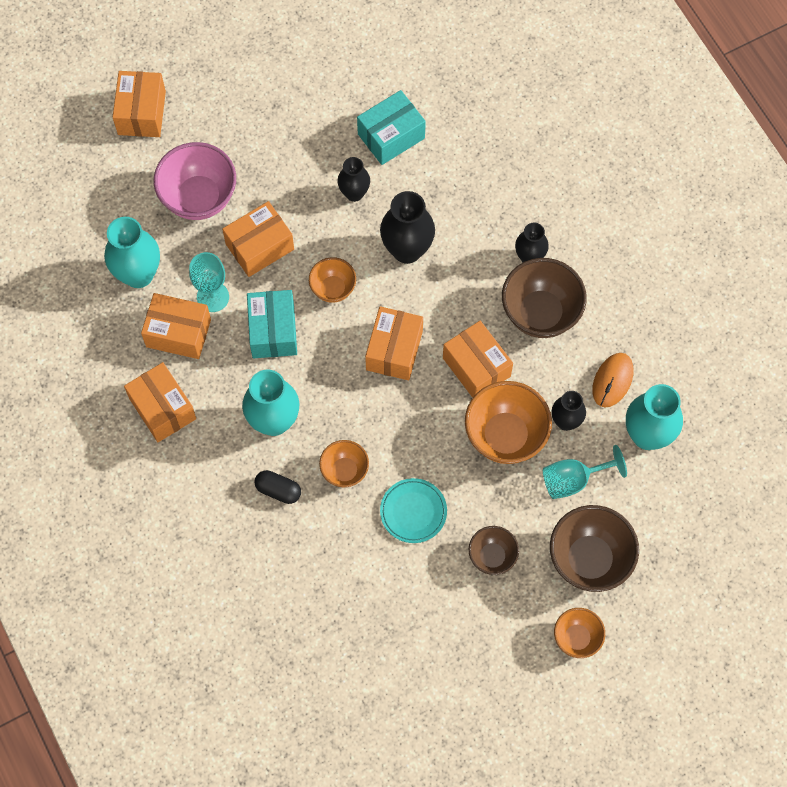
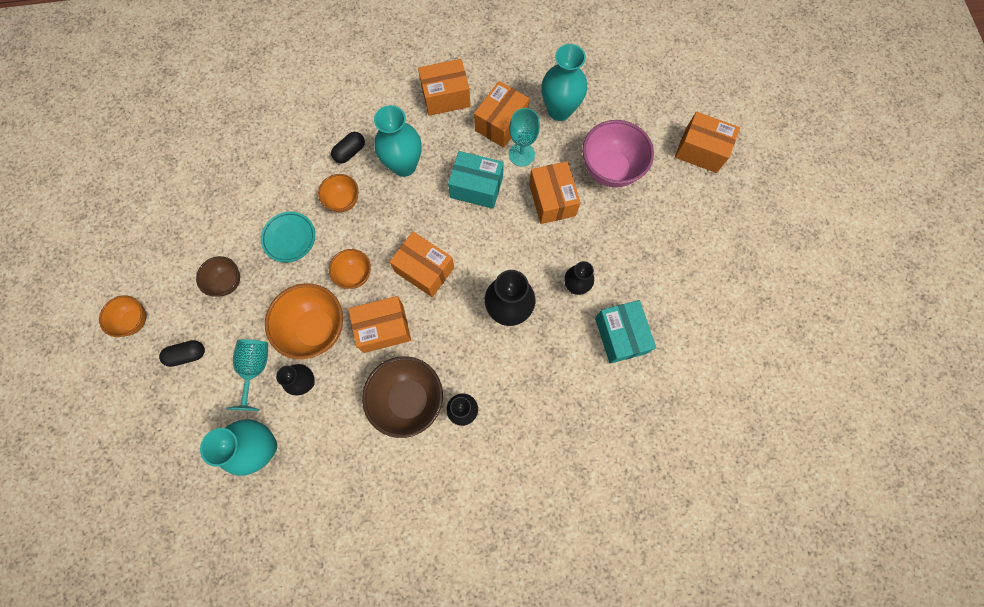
camera: 110 degrees right, 5 degrees up
orange bowl [309,257,356,303] -> orange bowl moved to [329,249,371,289]
brown bowl [550,505,639,592] -> black capsule [159,340,205,367]
orange mouse [592,353,633,408] -> none

